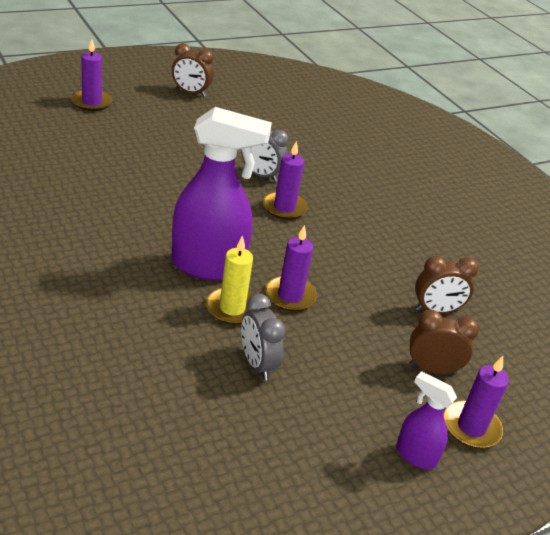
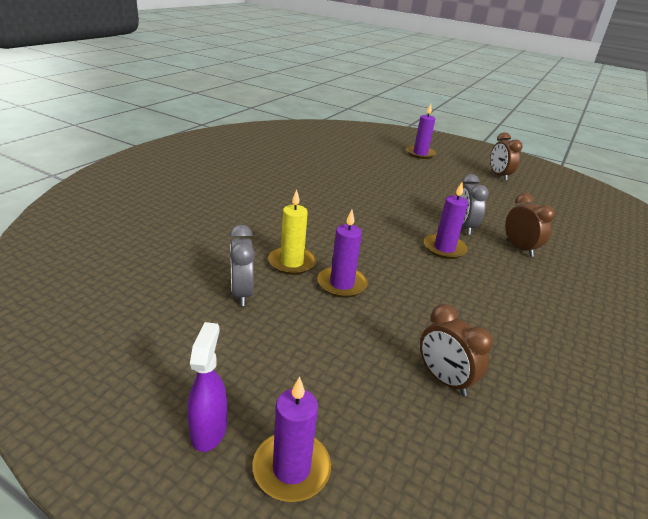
camera: 60 degrees right, 5 degrees down
purple spray bottle [171,107,272,281] -> none
grey clock [241,294,286,380] -> grey clock turned 45 degrees counterclockwise [230,225,255,306]
brown clock [409,310,479,375] -> brown clock moved to [505,193,555,257]

